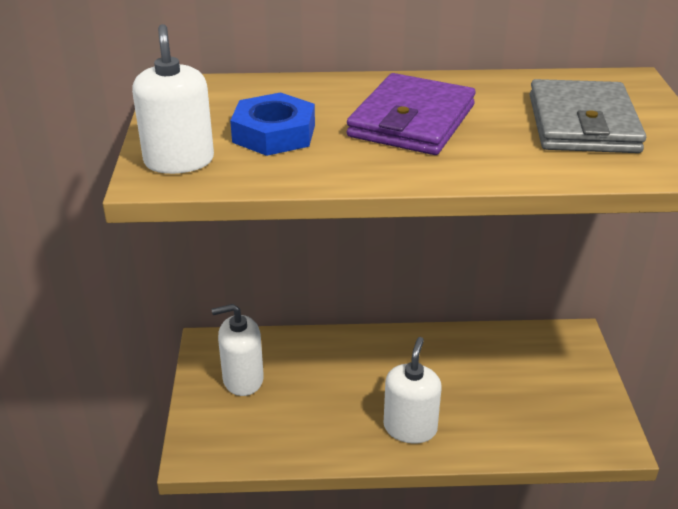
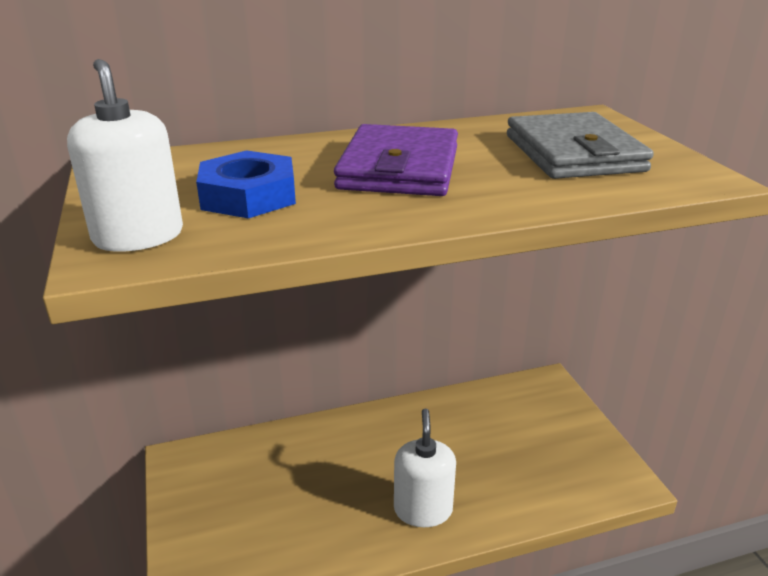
camera: 15 degrees left, 5 degrees down
white soap dispenser [212,304,264,396] -> none

